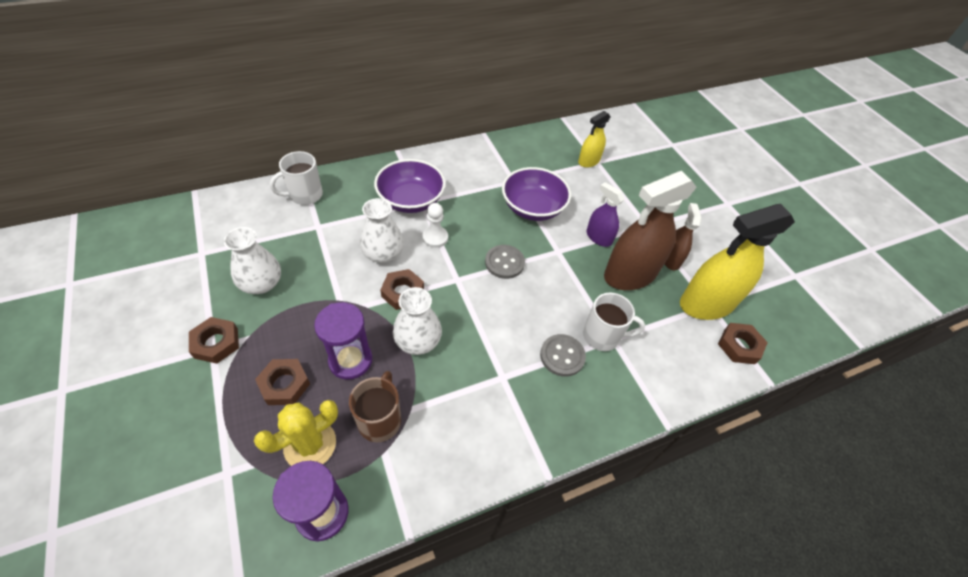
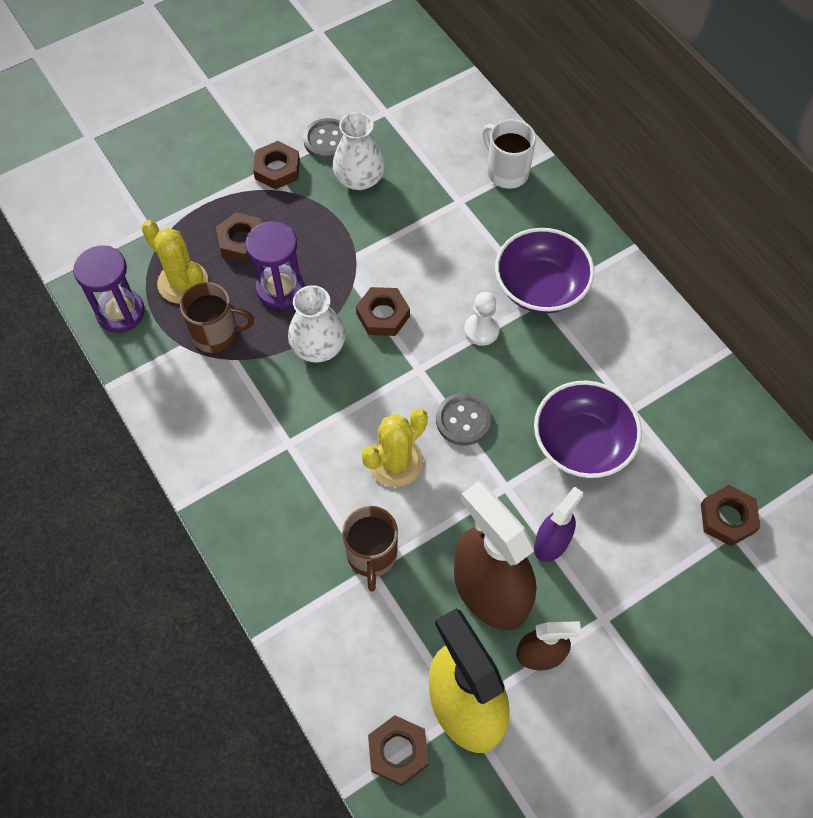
camera: 85 degrees right, 10 degrees up
white vase [360,198,404,263] -> none
grey button [540,334,586,377] -> grey button moved to [303,118,343,160]
yellow spray bottle [578,111,611,168] -> brown nut [701,485,760,546]
white mug [583,292,645,351] -> brown mug [342,506,398,592]
none -> yellow cactus [362,408,428,487]

